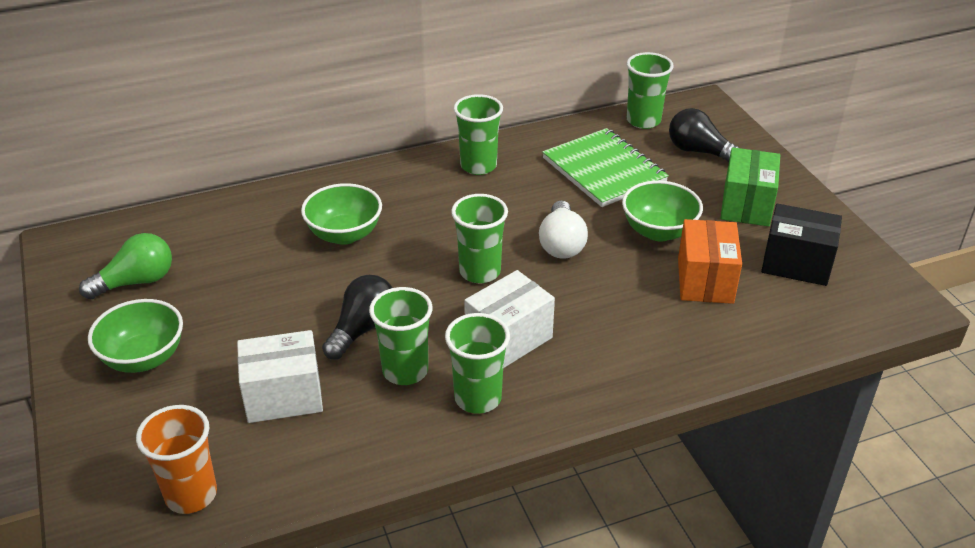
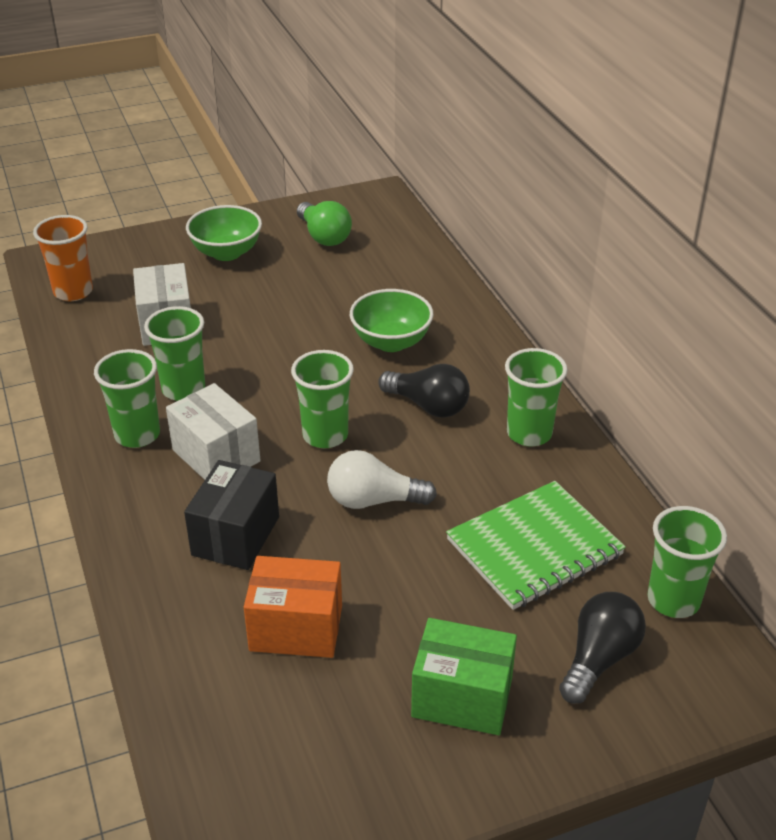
camera: 90 degrees right, 0 degrees up
black light bulb [322,275,393,359] -> black light bulb moved to [378,364,470,418]
green bowl [622,181,703,241] -> none
black box [761,204,842,286] -> black box moved to [184,460,279,570]

